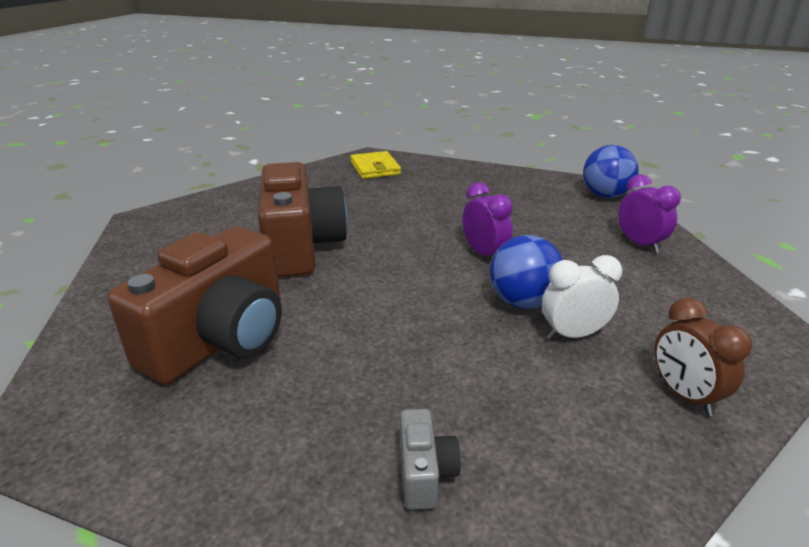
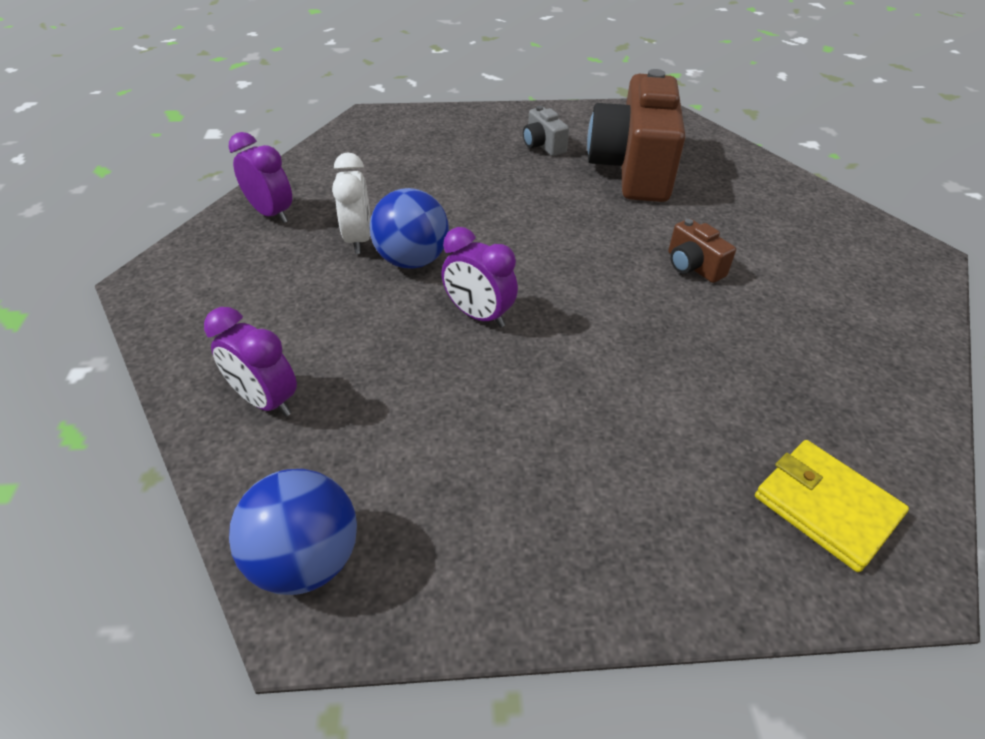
camera: 155 degrees right, 15 degrees up
brown camera [258,162,347,277] -> brown camera [668,218,736,283], size x0.42
grey camera [400,409,461,510] -> grey camera moved to [523,106,569,156]
white clock [542,255,622,339] -> white clock turned 60 degrees counterclockwise [332,152,370,254]
brown clock [654,298,752,416] -> purple clock [229,132,292,223]

